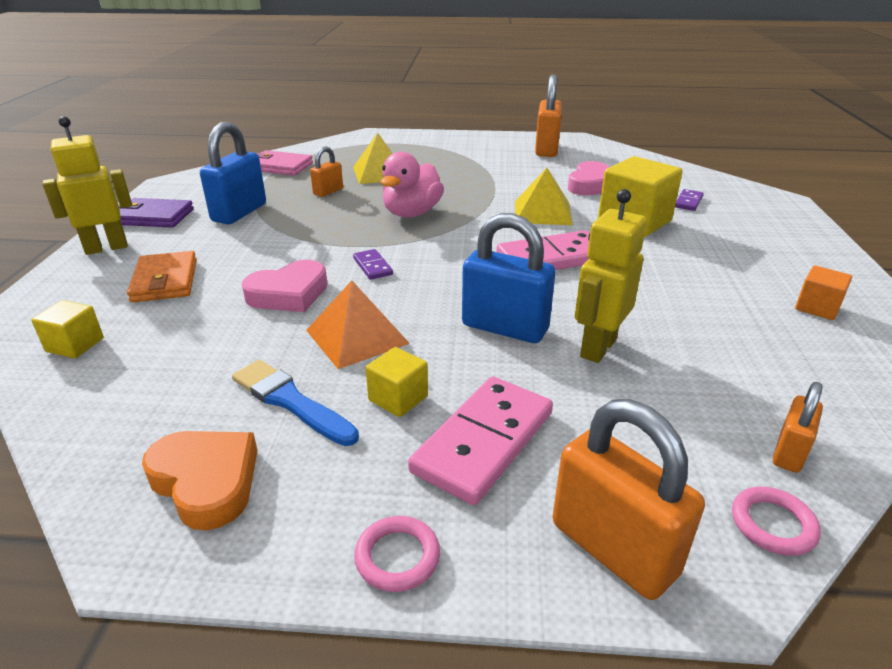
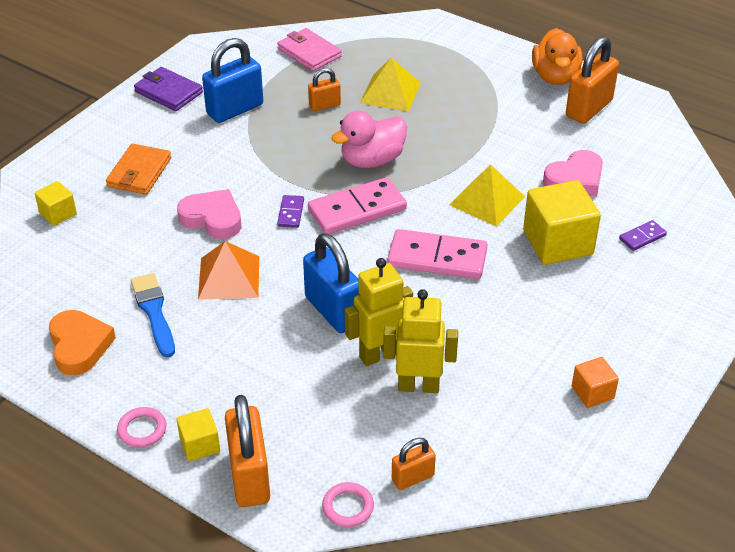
camera: 30 degrees right, 10 degrees up
yellow robot [42,116,132,255] -> yellow robot moved to [383,289,458,393]
pink heart [241,260,328,312] -> pink heart turned 150 degrees counterclockwise [177,189,241,239]
yellow cube [365,347,428,417] -> yellow cube moved to [176,408,220,461]
pink domino [408,377,553,505] -> pink domino moved to [308,177,407,234]
none -> orange duck [532,28,582,85]

